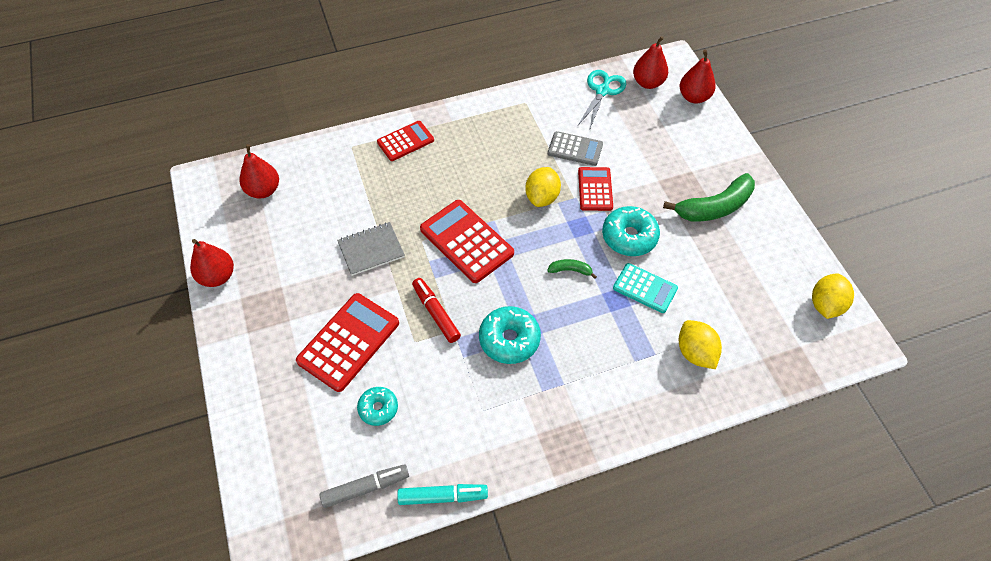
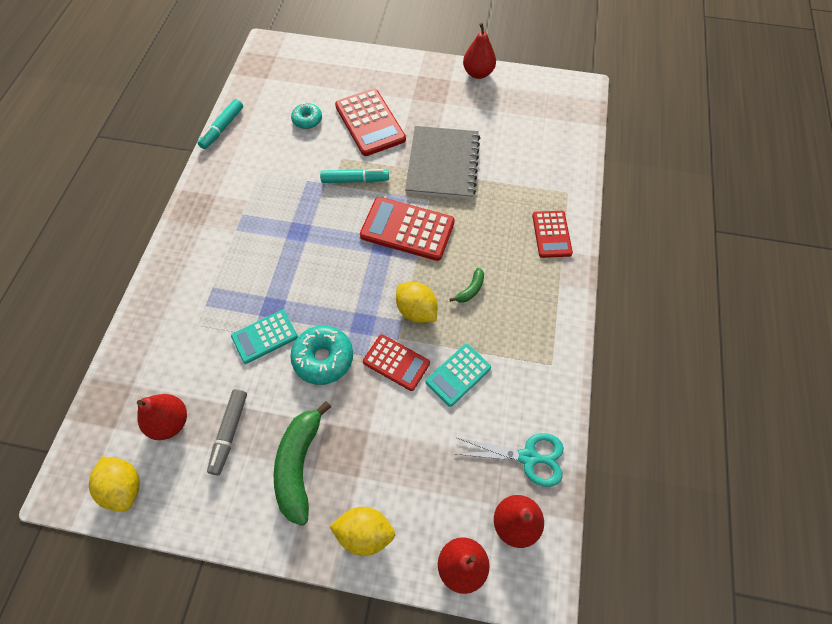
camera: 120 degrees right, 5 degrees up
red pear [240,144,279,199] -> red pear moved to [137,394,187,440]
grey marker [320,464,409,508] -> grey marker moved to [207,389,247,475]
grey notebook [337,222,405,276] -> grey notebook [405,126,480,199], size x1.65
red marker [412,278,461,343] -> turquoise marker [320,169,389,183]
red calculator [420,200,514,283] -> red calculator turned 150 degrees counterclockwise [360,197,455,261]
turquoise donut [479,306,541,364] -> none
green banana [547,259,597,279] -> green banana moved to [449,268,484,303]
grey calculator [548,131,603,166] -> turquoise calculator [425,344,491,407]
turquoise scissors [578,70,626,128] -> turquoise scissors turned 45 degrees counterclockwise [457,433,564,487]
yellow lemon [679,320,722,369] -> yellow lemon moved to [329,507,395,556]

